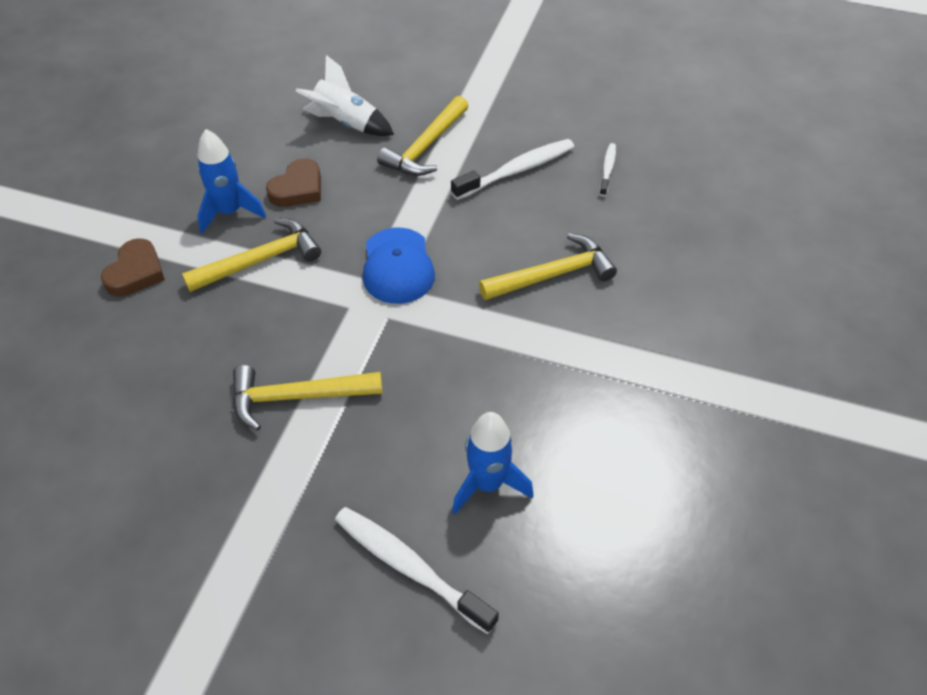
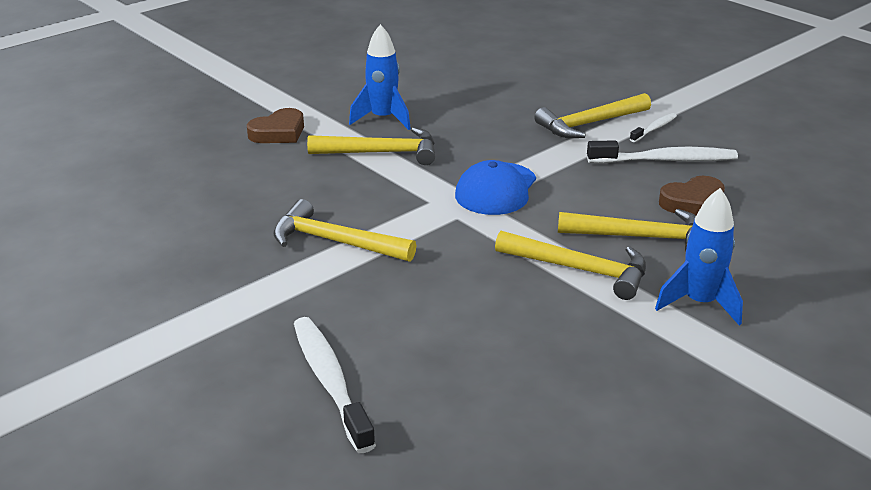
camera: 30 degrees right, 20 degrees down
brown heart [266,158,321,207] -> brown heart moved to [659,176,725,215]
white rocket [296,55,394,136] -> none
blue rocket [452,412,534,514] -> blue rocket moved to [655,188,743,325]
white toothbrush [599,143,616,197] -> white toothbrush moved to [630,113,677,142]
none -> yellow hammer [495,231,646,300]

